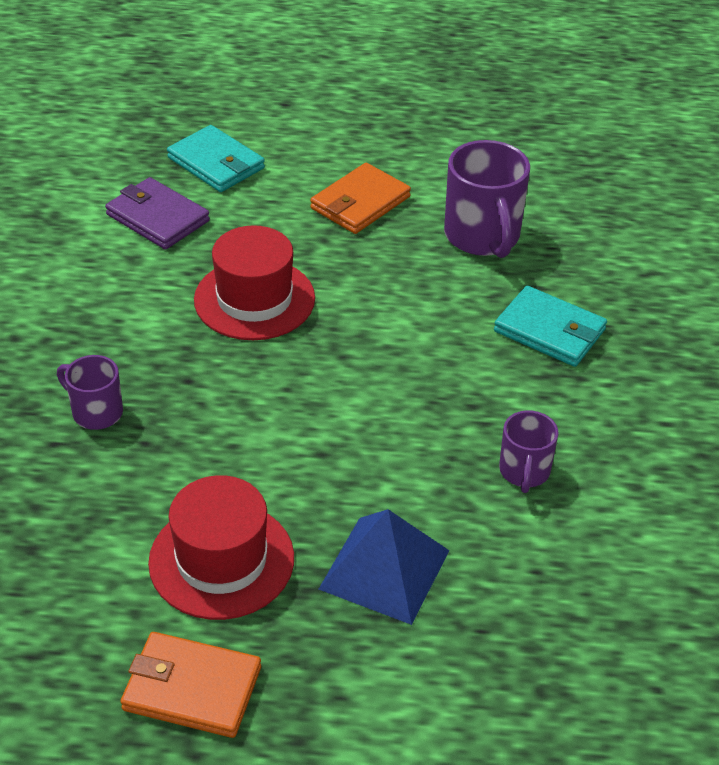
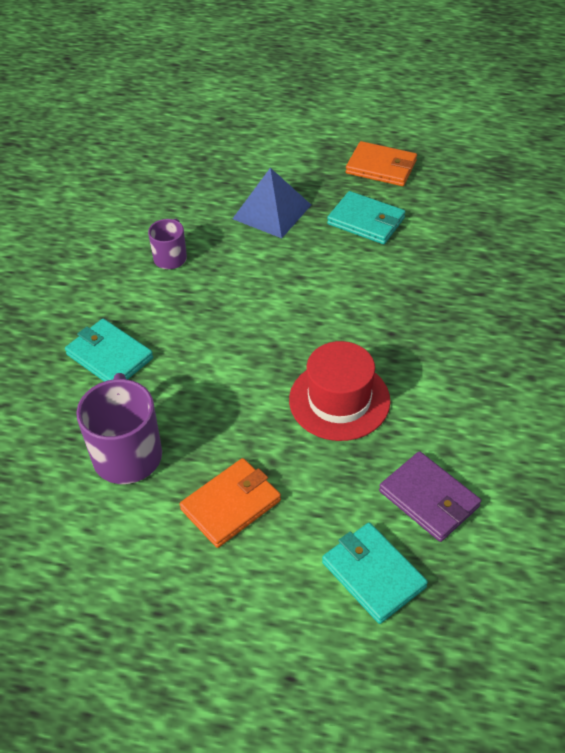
camera: 170 degrees left, 5 degrees up
purple mug [57,355,123,430] -> none
red hat [148,475,294,620] -> turquoise wallet [327,191,405,244]

